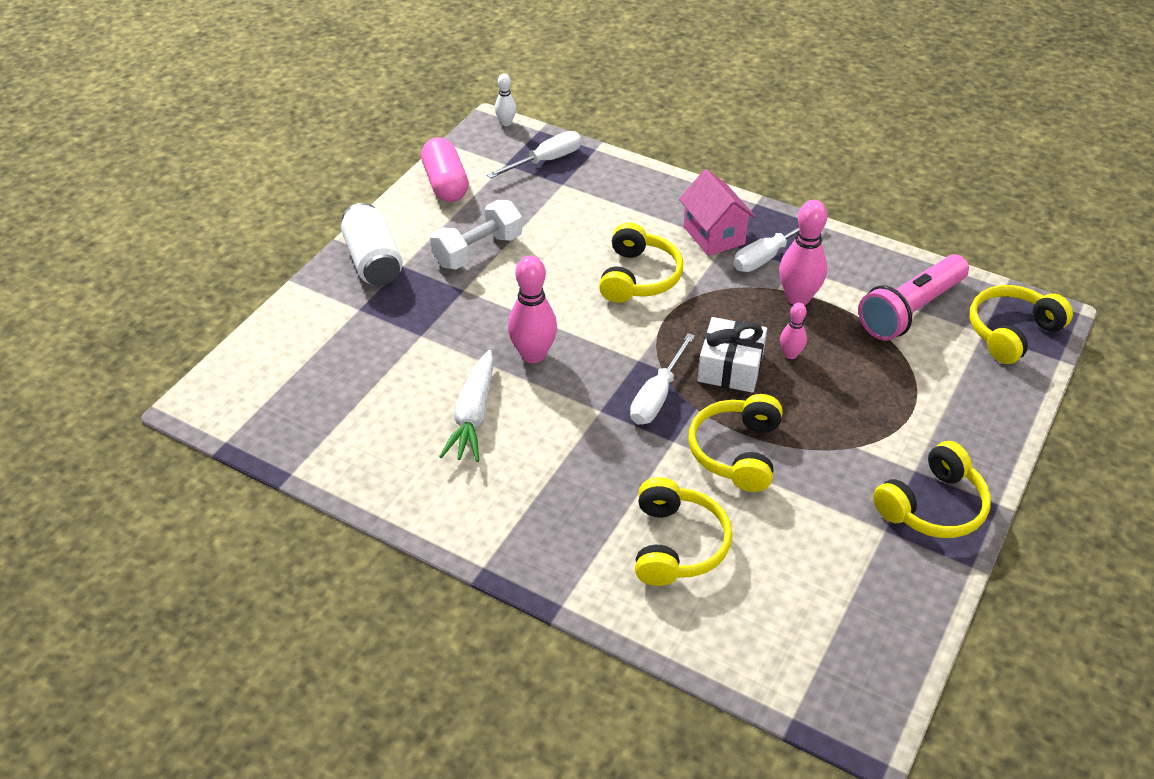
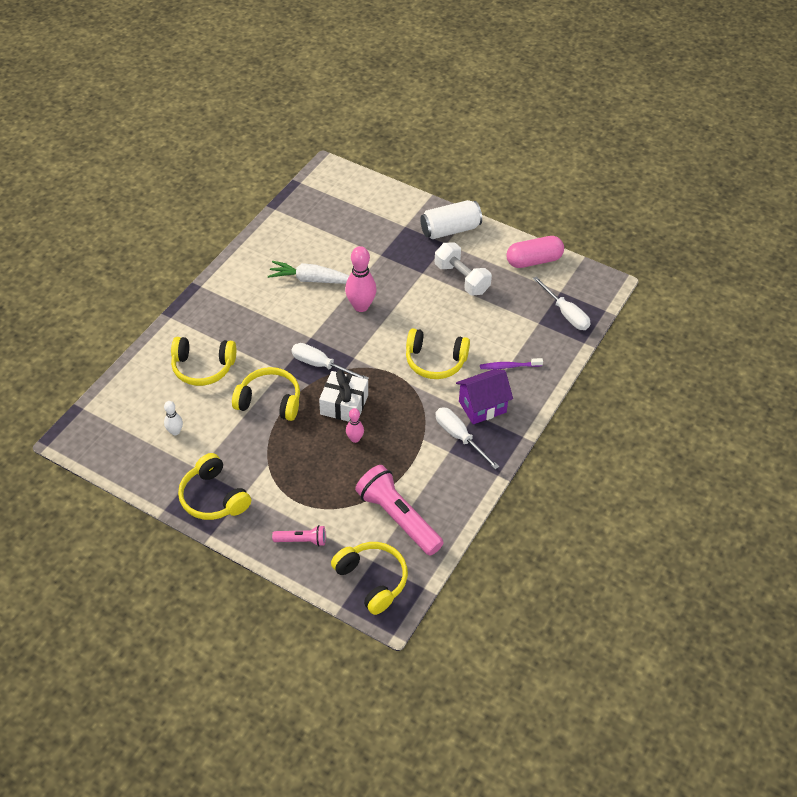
camera: 90 degrees right, 5 degrees up
white bowling pin [495,73,516,126] -> white bowling pin moved to [164,401,183,435]
pink house [679,169,756,256] -> purple house [456,369,513,424]
pink bowling pin [779,200,828,305] -> none
none -> pink flashlight [272,525,326,546]
none -> purple toothbrush [480,358,543,369]

